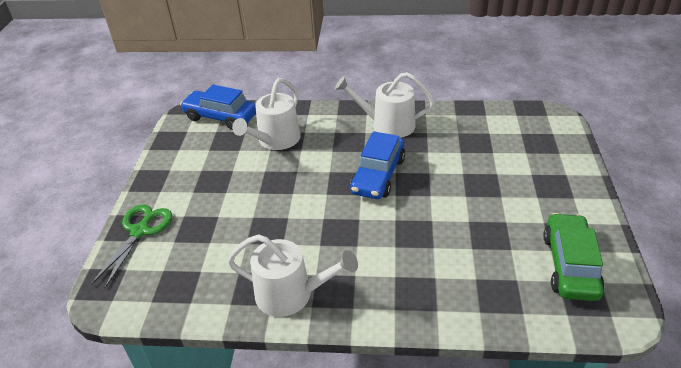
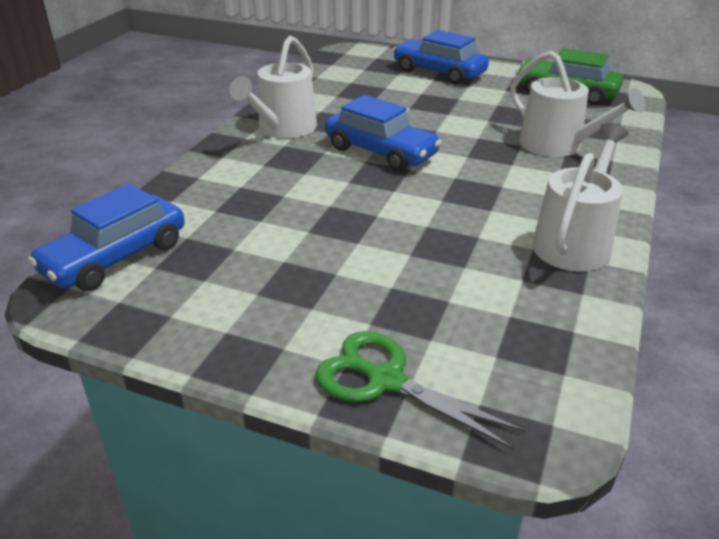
camera: 75 degrees left, 5 degrees down
white watering can [232,78,301,150] -> white watering can moved to [510,51,645,157]
none -> blue car [393,30,489,85]

